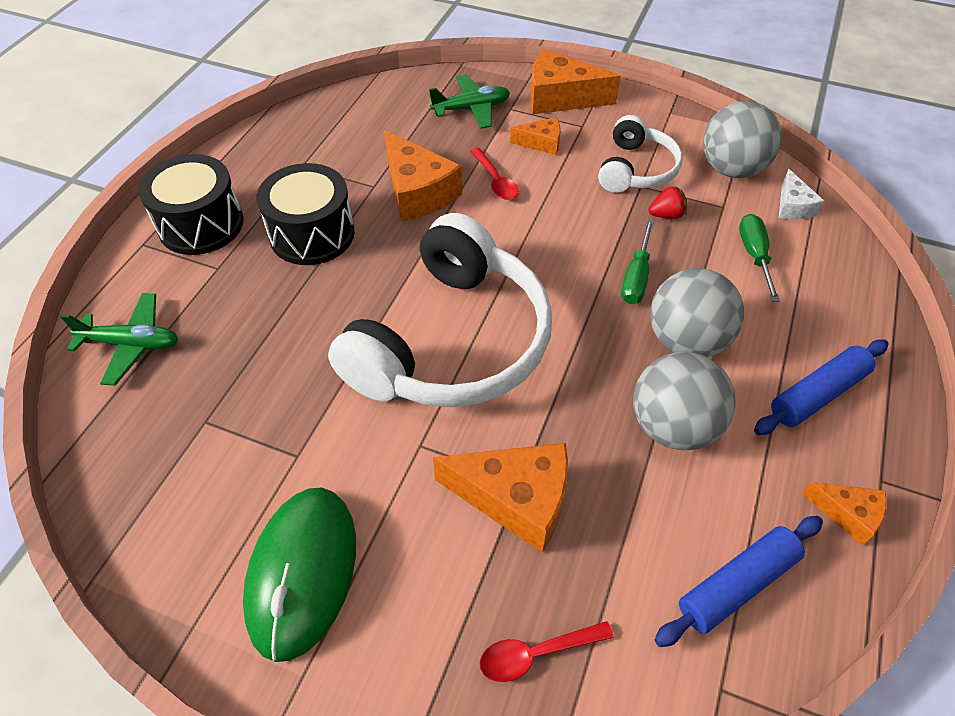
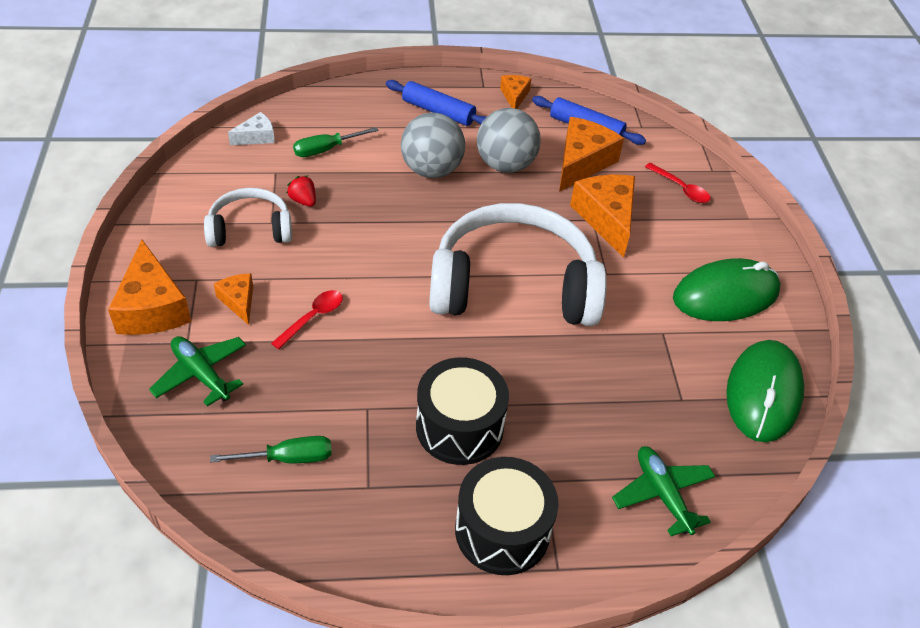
camera: 120 degrees left, 5 degrees down
orange cheese [384,130,462,221] -> orange cheese moved to [559,117,624,192]
green screwdriver [621,219,654,304] -> green screwdriver moved to [210,436,332,463]
grey ball [703,101,782,178] -> none
none -> green mouse [726,340,804,442]

